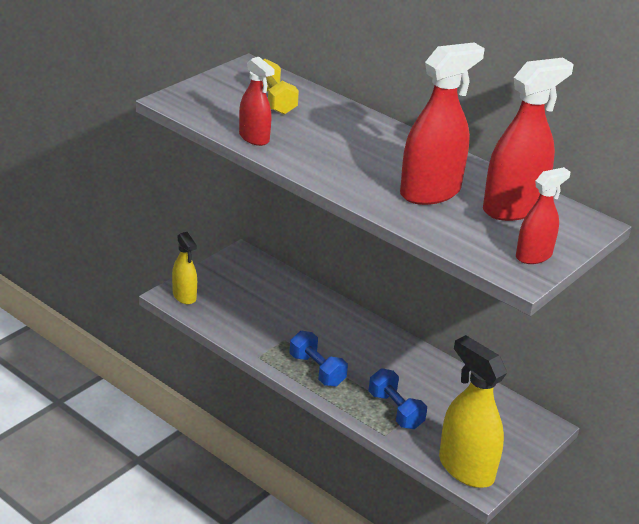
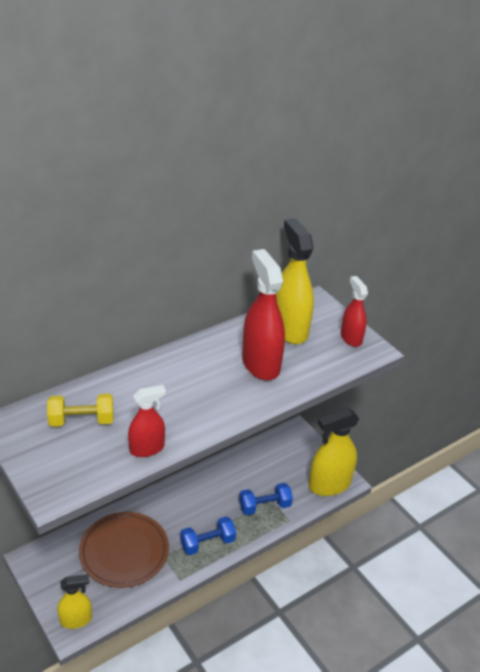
camera: 75 degrees left, 5 degrees up
red spray bottle [483,58,574,221] -> yellow spray bottle [276,218,314,344]
none -> brown plate [79,512,169,588]

